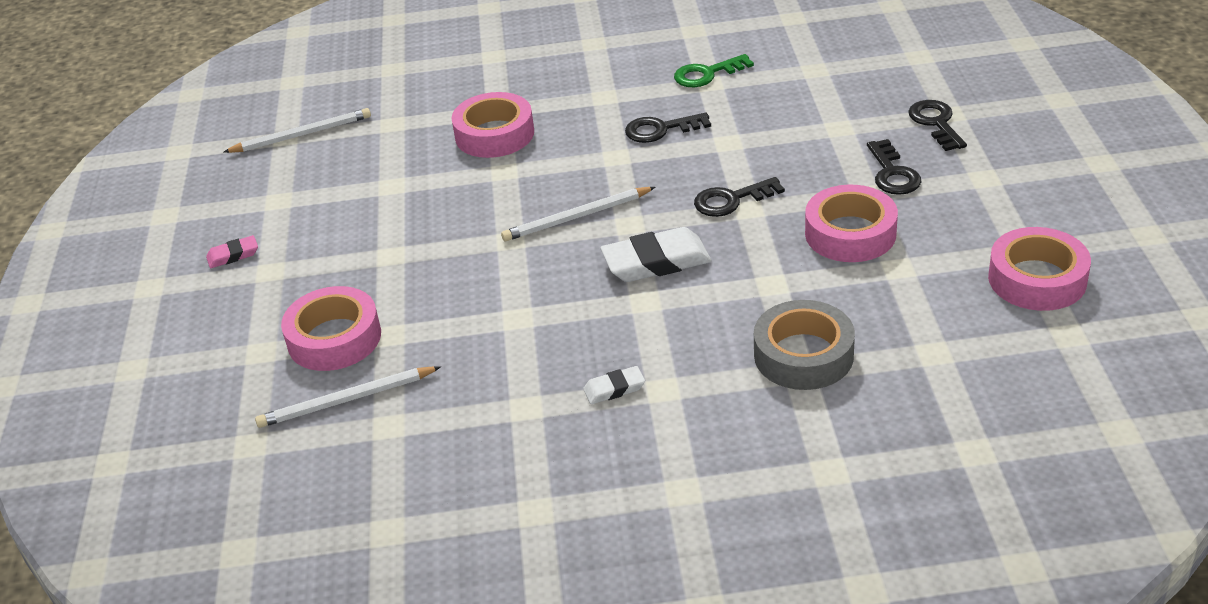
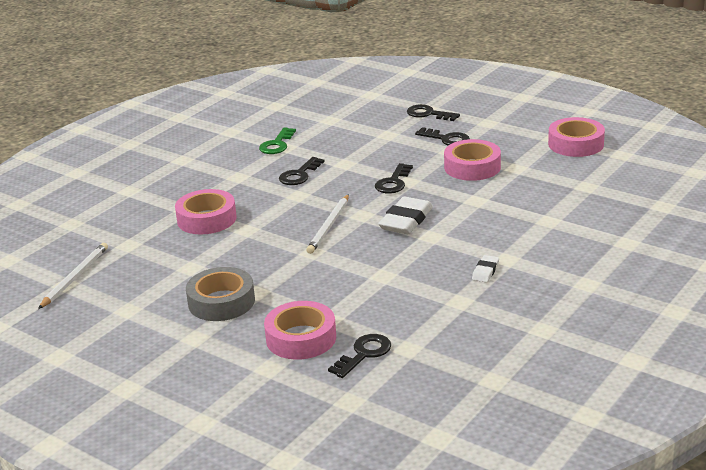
camera: 50 degrees left, 10 degrees down
pink eraser [206,235,258,268] -> none
white pencil [255,366,441,428] -> black key [328,334,391,378]
grey tape [754,300,855,390] -> grey tape moved to [186,267,255,321]

